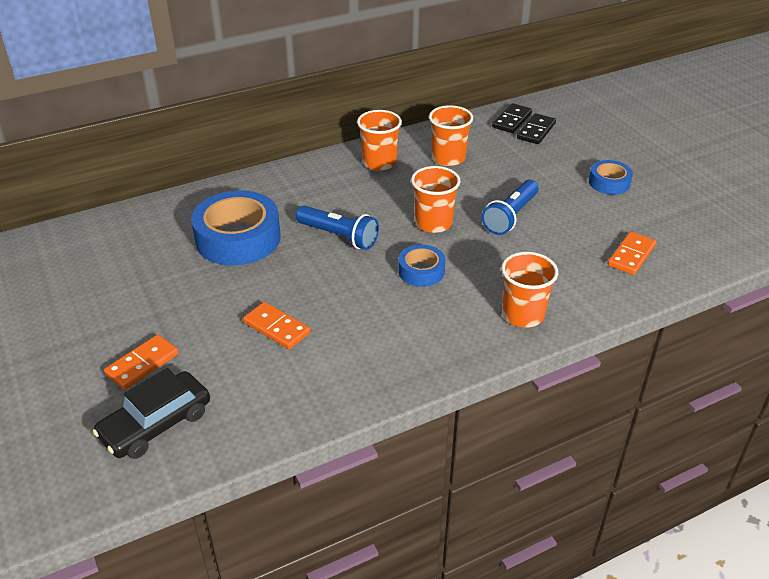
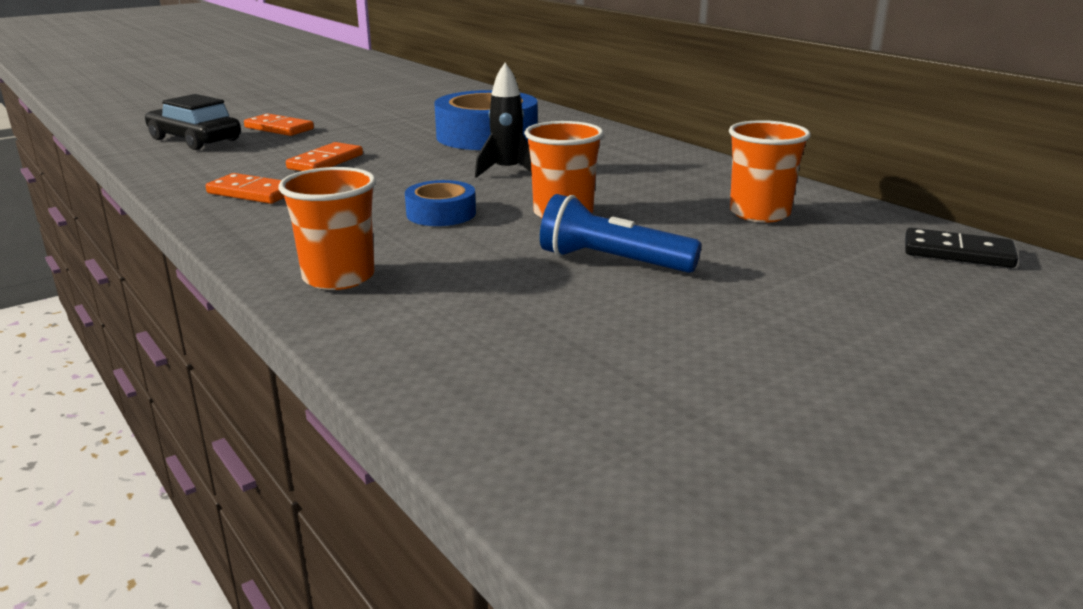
camera: 80 degrees right, 15 degrees down
blue flashlight [296,206,379,250] -> black rocket [475,63,532,178]
orange cup [357,110,402,171] -> none
black domino [517,113,556,144] -> none
blue tape [589,160,633,195] -> none
orange domino [608,231,656,275] -> orange domino moved to [206,173,284,204]

